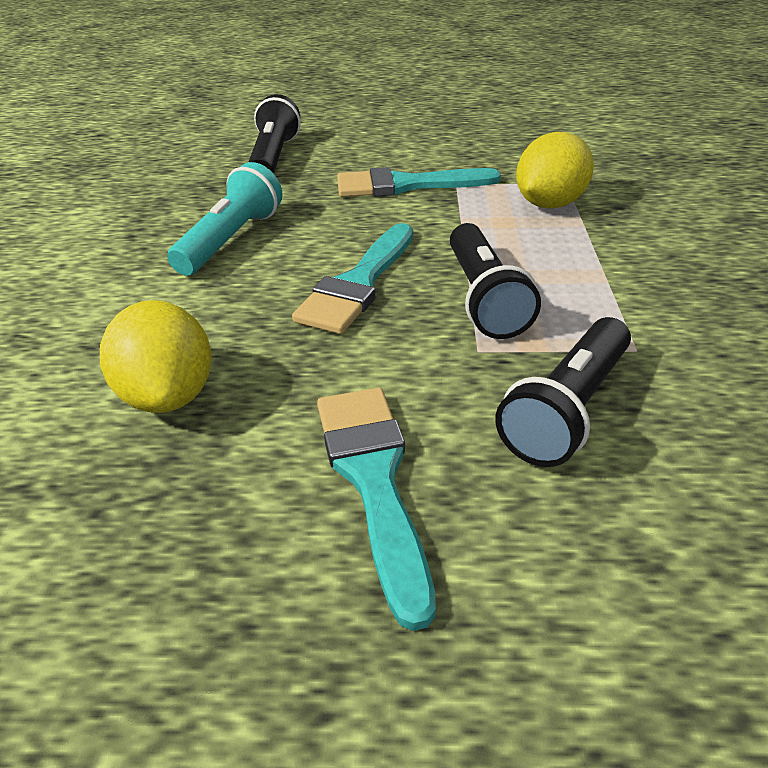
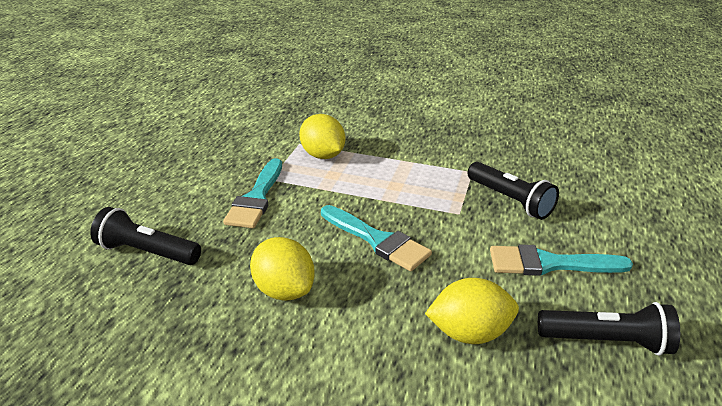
camera: 75 degrees left, 5 degrees down
turquoise flashlight [167,162,283,276] -> yellow lemon [250,237,315,301]
black flashlight [450,223,541,339] -> black flashlight moved to [538,302,680,356]

